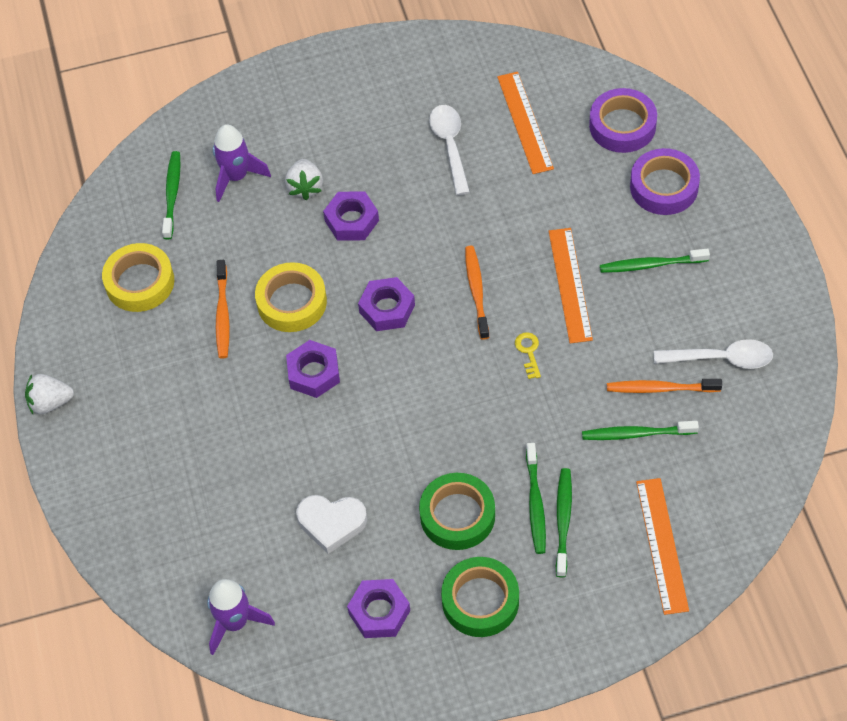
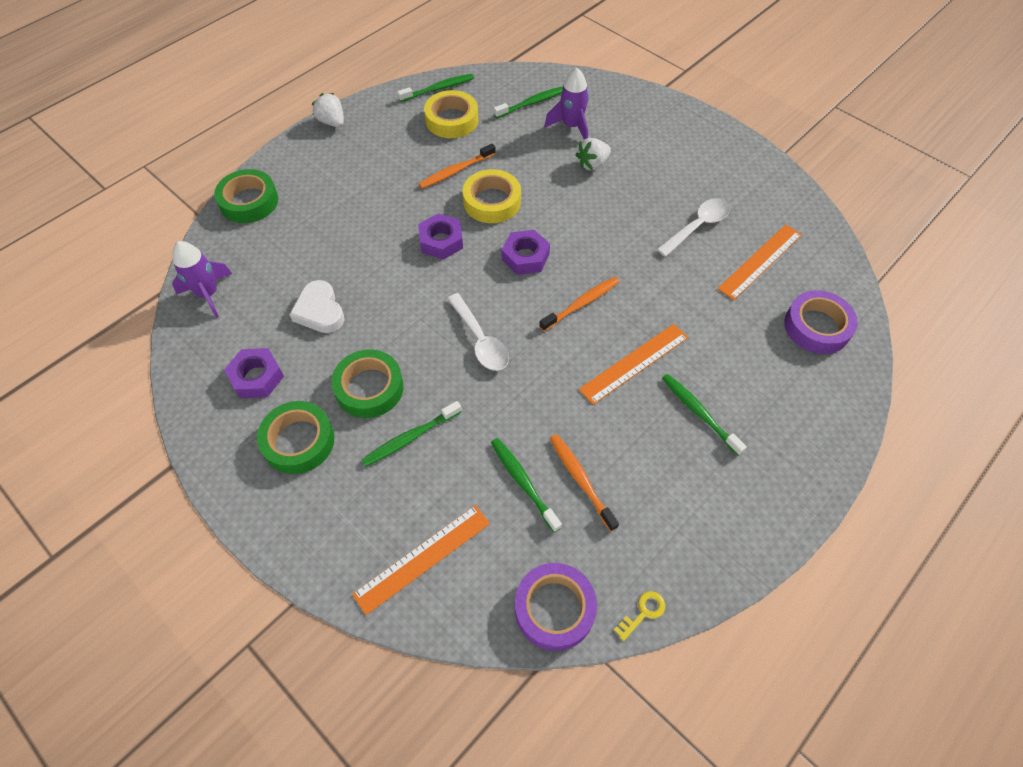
camera: 55 degrees right, 0 degrees up
purple nut [323,191,379,241] -> none
yellow key [515,332,541,379] -> yellow key moved to [614,591,665,641]
green toothbrush [556,468,572,577] -> green toothbrush moved to [397,74,474,102]
purple tape [630,148,700,215] -> purple tape moved to [515,563,597,651]
white spoon [654,339,773,369] -> white spoon moved to [447,293,509,371]
none -> green tape [214,169,278,223]

